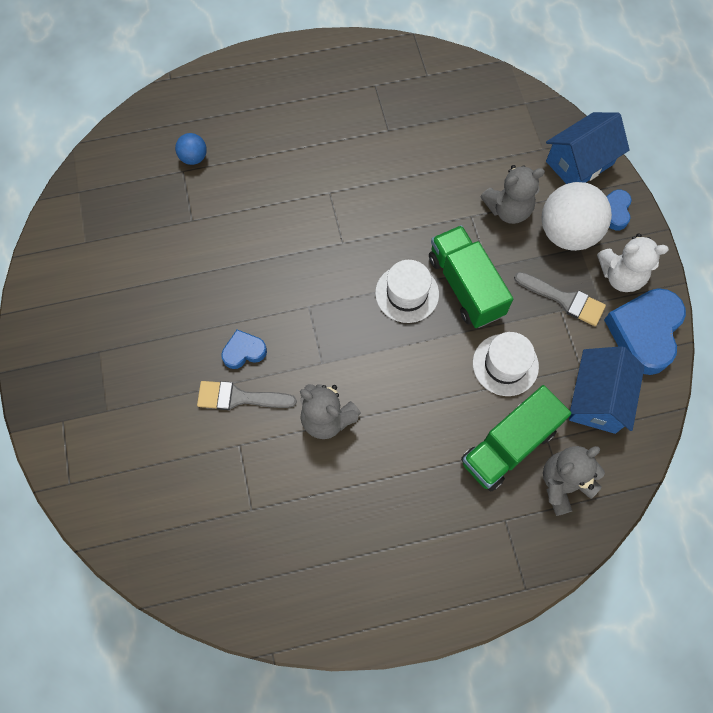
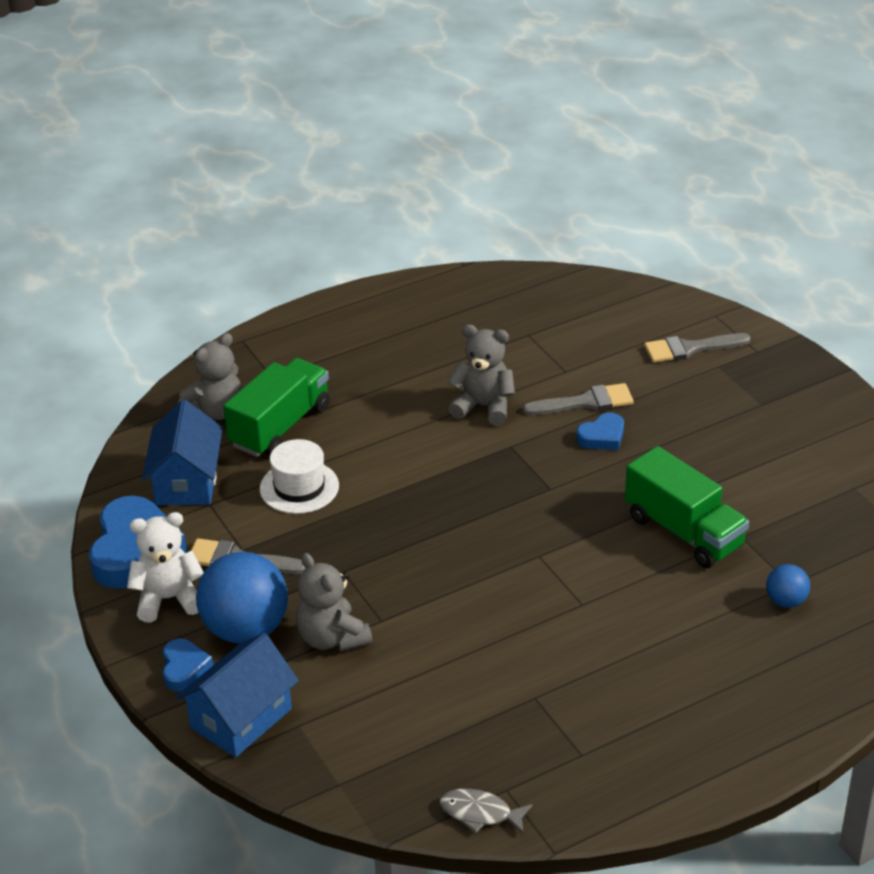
camera: 165 degrees right, 30 degrees down
white hat [375,260,439,323] -> none
green truck [429,225,513,328] -> green truck moved to [625,446,749,568]
grey teddy bear [480,165,545,224] -> grey teddy bear turned 90 degrees counterclockwise [296,553,372,652]
white ball [542,182,612,251] -> blue ball [196,552,288,644]
none -> grey fish [440,789,533,834]
none -> grey brush [644,333,751,363]

